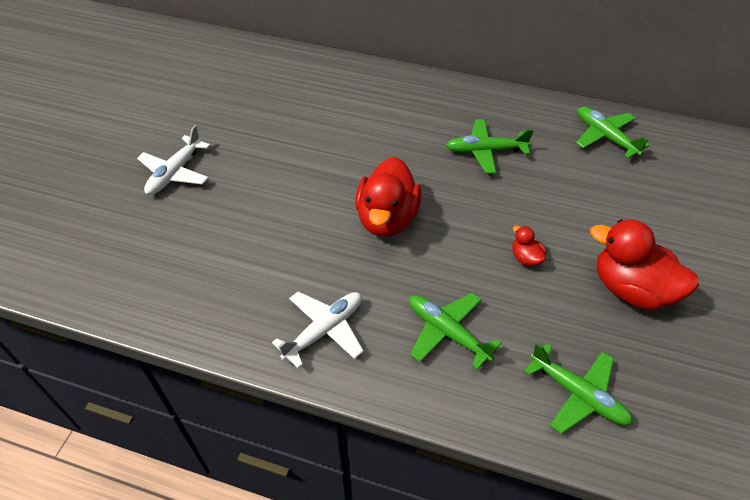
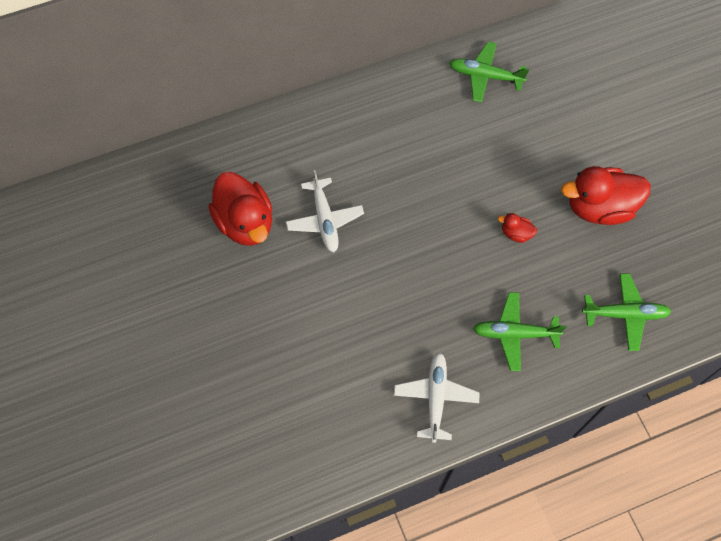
camera: 40 degrees left, 15 degrees up
white plane [137,125,211,195] -> white plane moved to [286,170,364,252]
red duck [355,157,422,237] -> red duck moved to [208,172,272,246]
green plane [446,119,534,174] -> none

